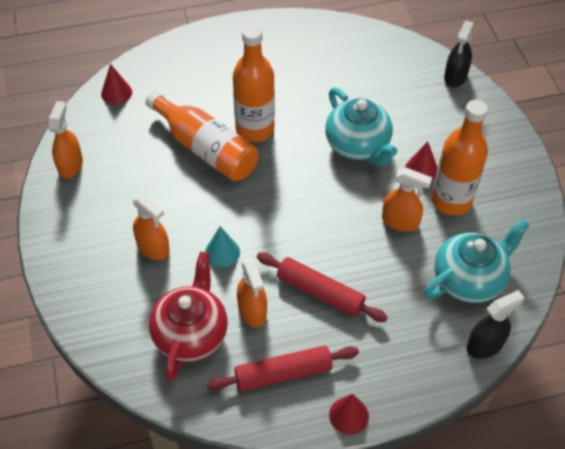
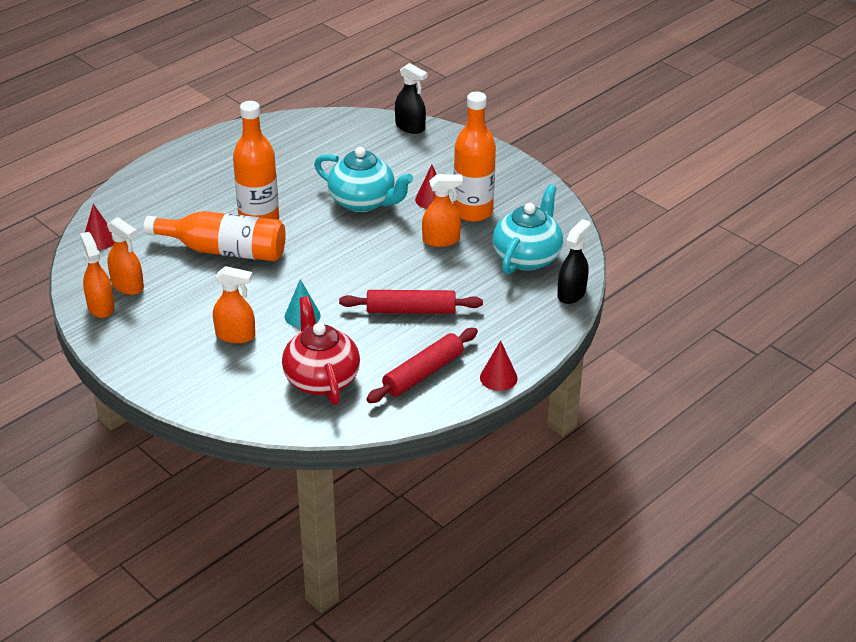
camera: 30 degrees left, 15 degrees down
orange spray bottle [237,258,267,327] -> orange spray bottle moved to [107,217,144,295]
black spray bottle [444,21,474,87] -> black spray bottle turned 45 degrees counterclockwise [395,63,427,134]

